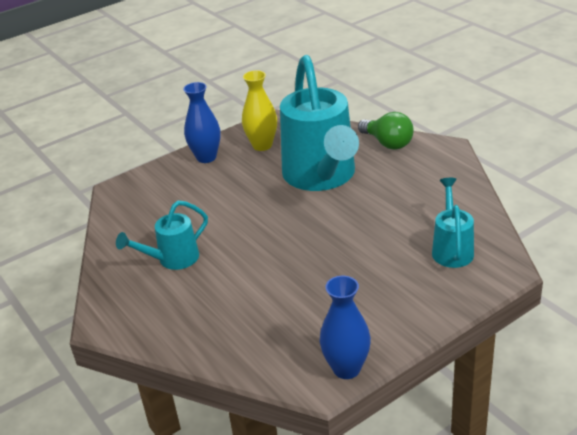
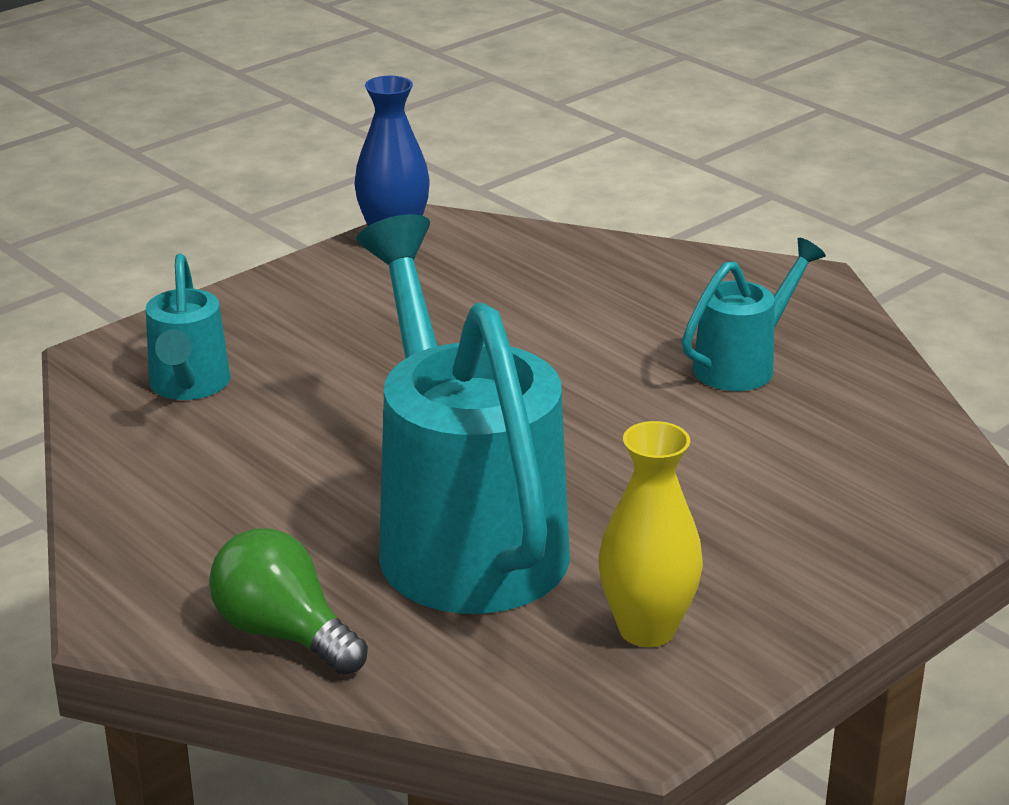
camera: 170 degrees right, 5 degrees down
blue vase [183,82,221,163] -> none

